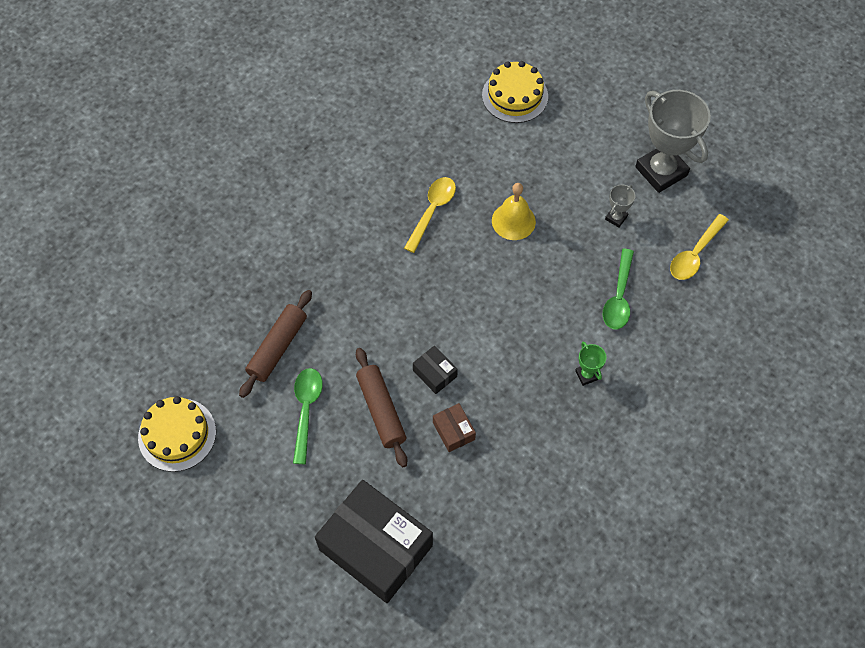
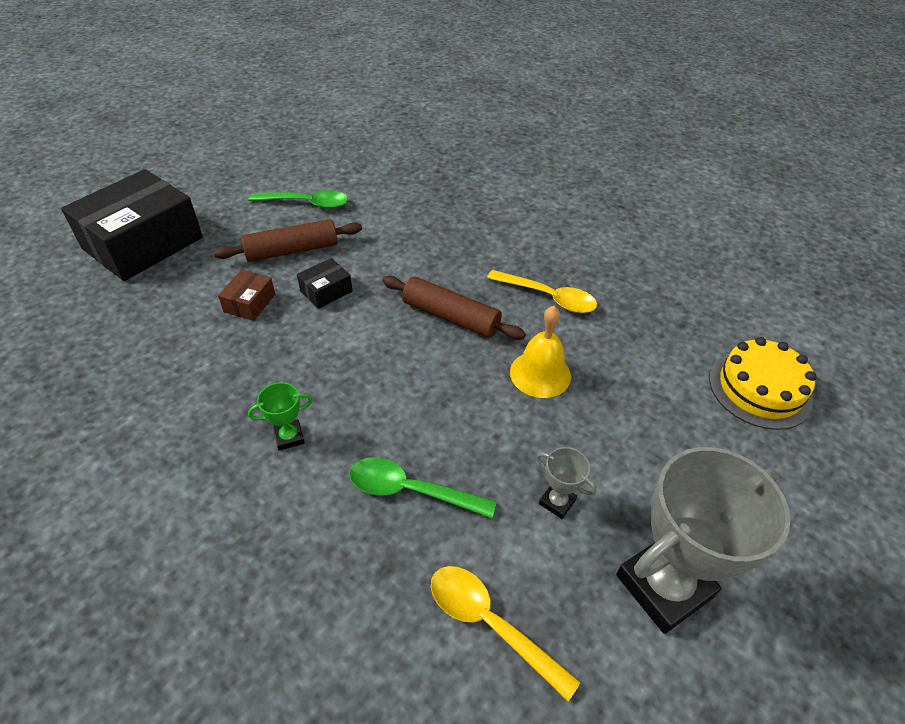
camera: 90 degrees right, 15 degrees down
yellow cake [138,396,216,472] -> none
brown rolling pin [239,290,312,398] -> brown rolling pin moved to [382,276,526,340]
brown box [433,403,476,452] -> brown box turned 45 degrees counterclockwise [218,270,275,321]

